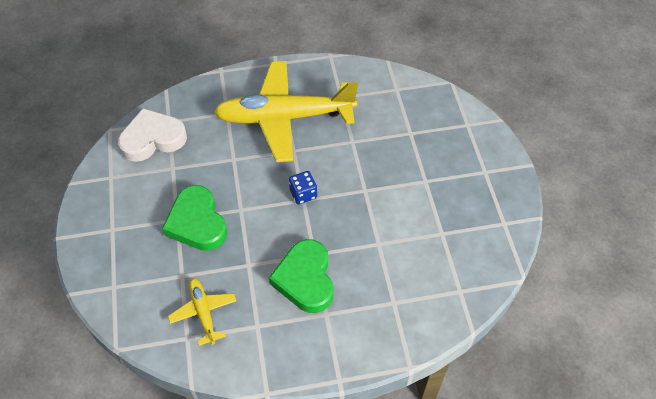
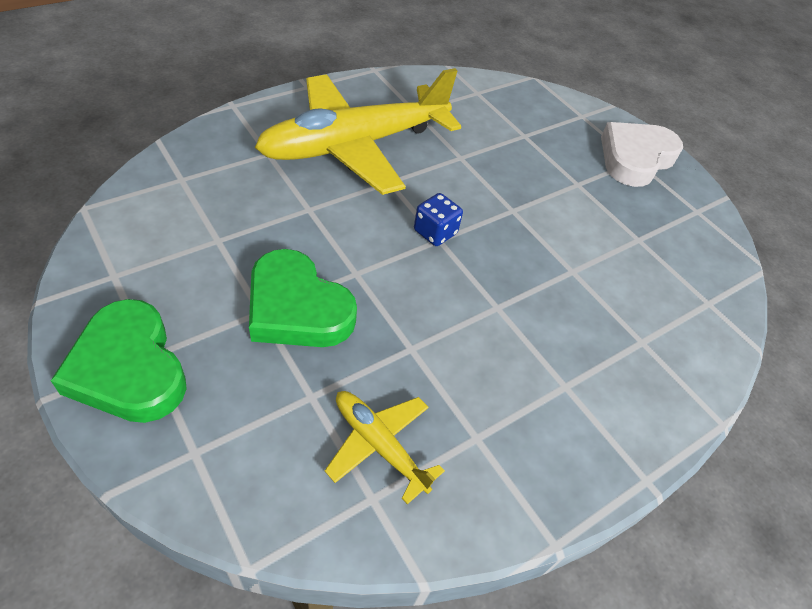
camera: 30 degrees left, 5 degrees down
white heart [118,108,187,162] -> white heart moved to [601,122,683,187]
green heart [269,239,333,313] -> green heart moved to [51,299,187,423]

